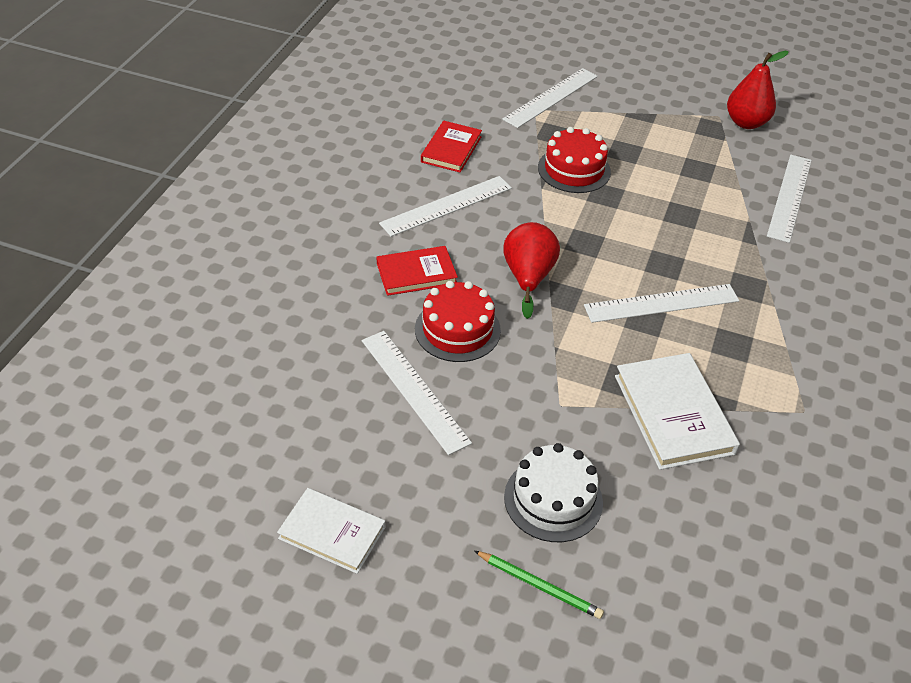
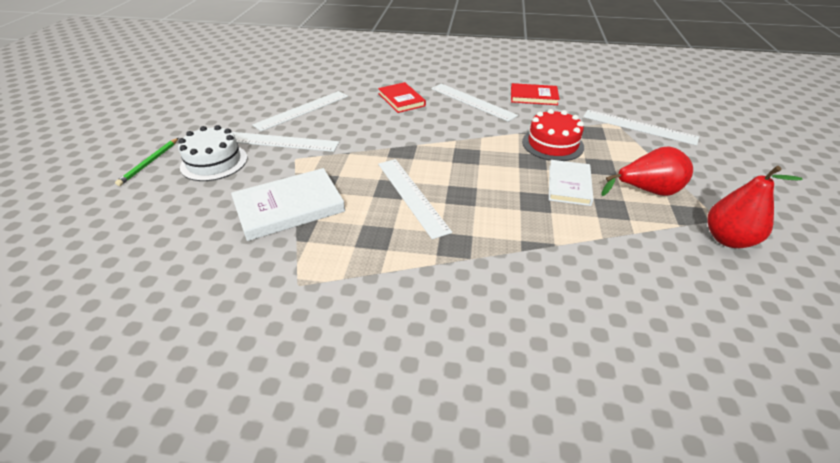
camera: 80 degrees right, 5 degrees down
white book [277,488,385,574] -> white book moved to [549,160,594,206]
red cake [415,281,501,362] -> none
red pear [503,222,560,319] -> red pear moved to [601,146,693,196]
white ruler [767,155,812,243] -> white ruler moved to [232,132,339,152]

